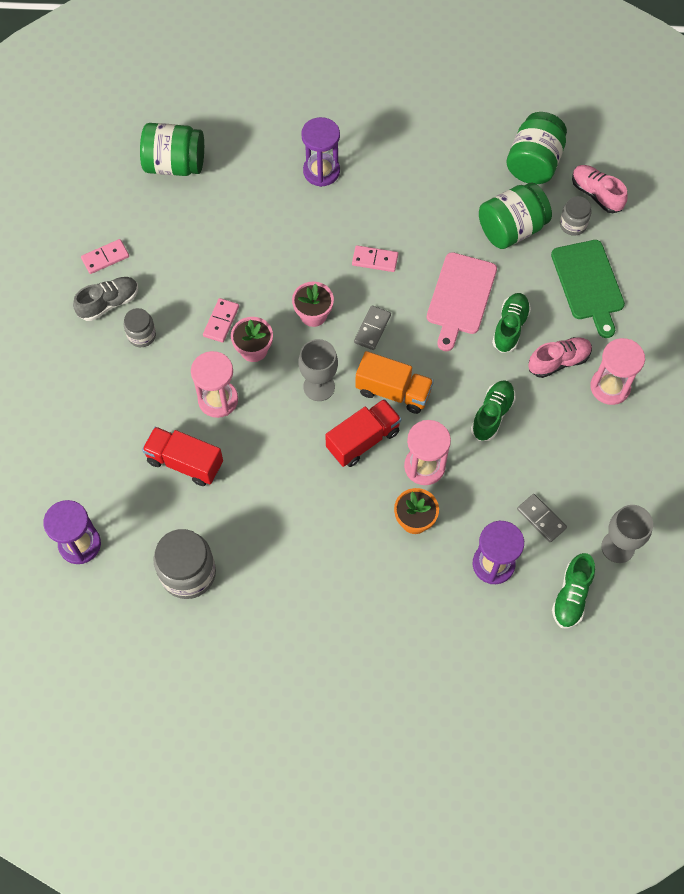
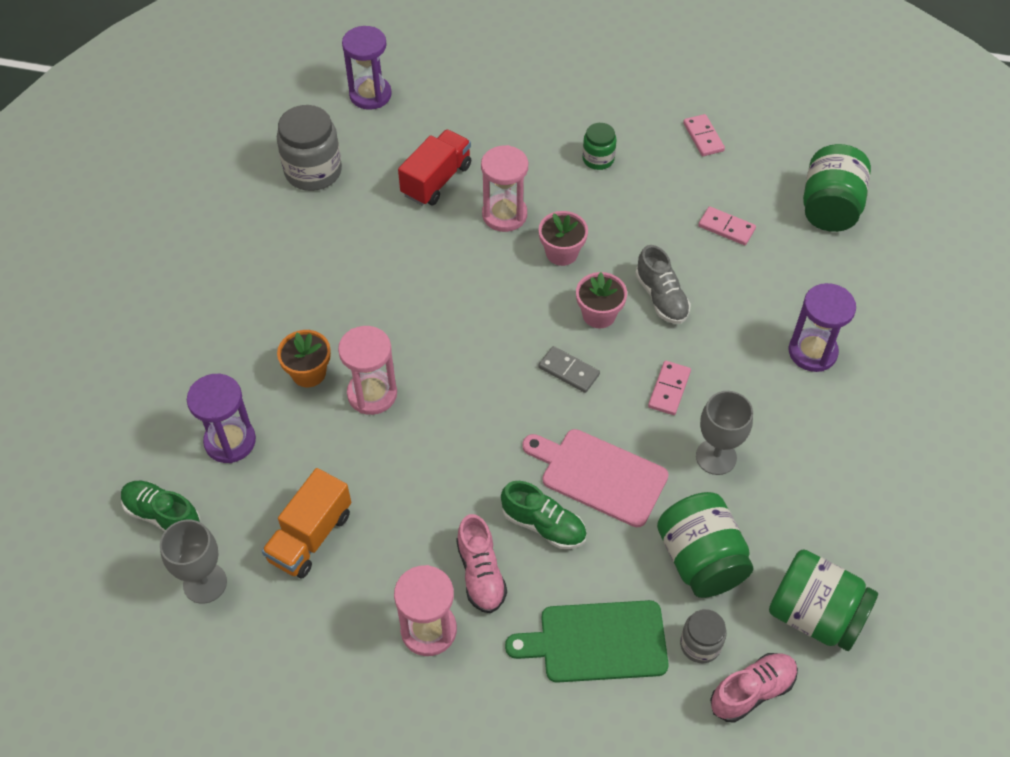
camera: 100 degrees right, 10 degrees down
grey shoe [73,277,138,321] -> grey shoe moved to [635,245,691,324]
grey jar [124,308,156,347] -> green jar [582,123,617,170]
pink domino [203,298,239,343] -> pink domino moved to [698,206,756,245]
grey goblet [299,339,338,401] -> grey goblet moved to [696,391,753,475]
red truck [325,399,401,467] -> none
orange truck [355,351,434,414] -> orange truck moved to [262,468,351,578]
green shoe [471,380,516,441] -> none
grey domino [517,494,567,542] -> none

